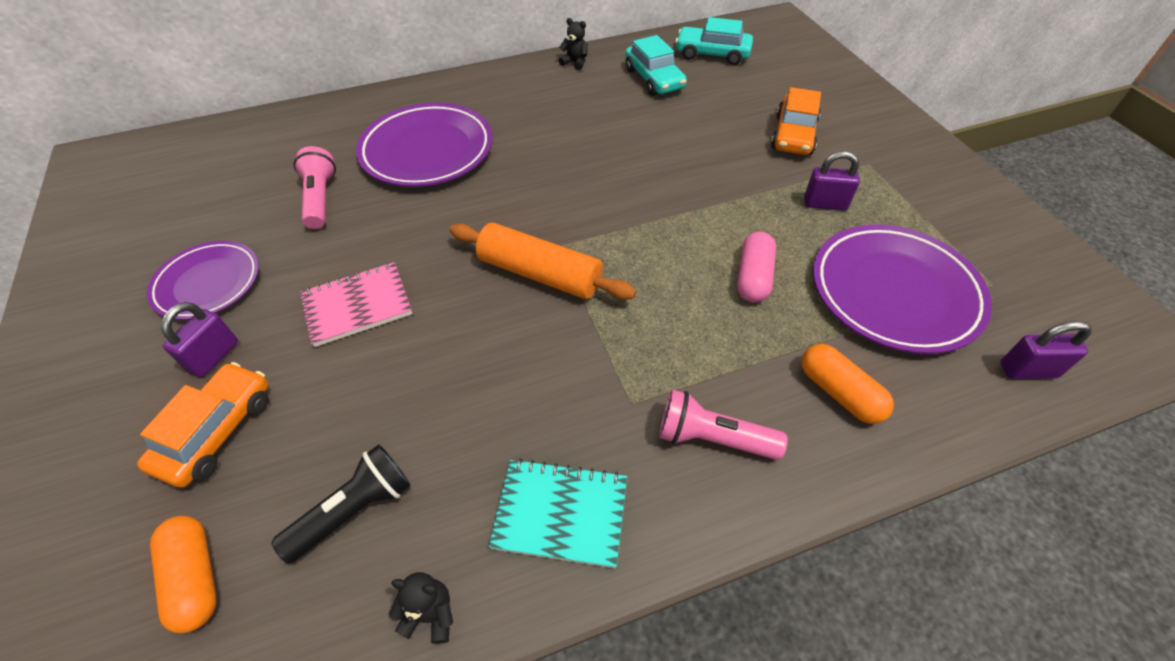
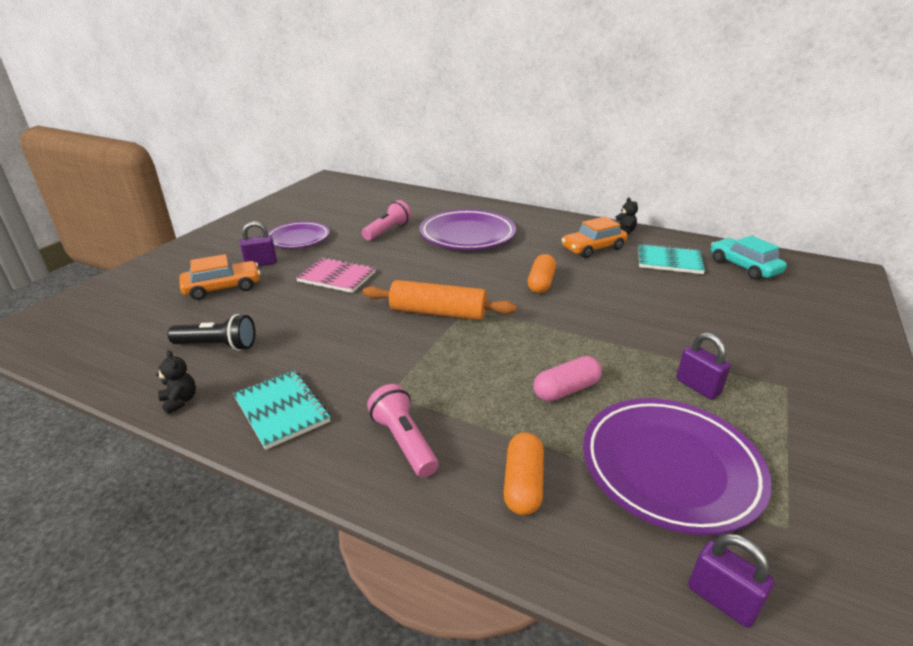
camera: 45 degrees right, 20 degrees down
orange capsule [150,516,217,633] -> orange capsule moved to [528,254,556,293]
orange rolling pin [450,223,636,300] -> orange rolling pin turned 60 degrees counterclockwise [362,280,517,320]
turquoise car [625,35,687,96] -> turquoise notebook [638,243,705,274]
orange car [771,87,821,155] -> orange car moved to [562,217,627,258]

